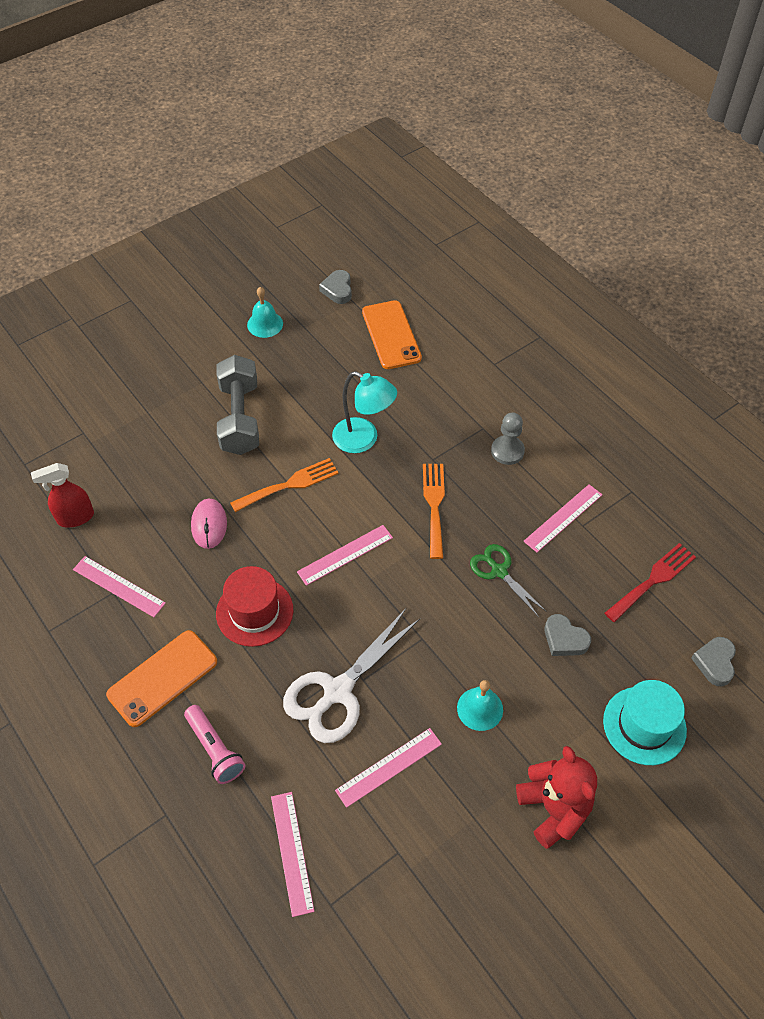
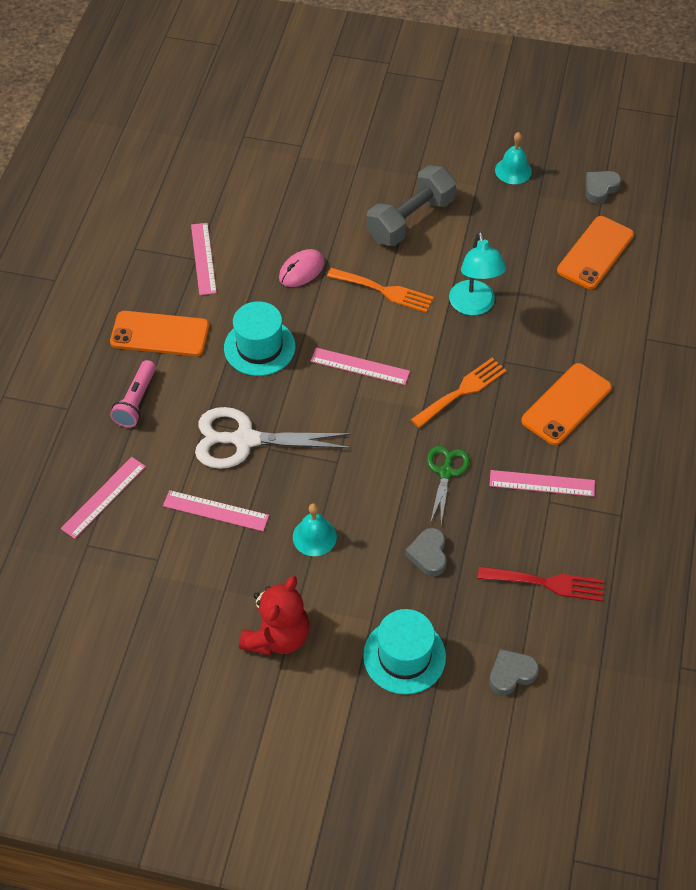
camera: 50 degrees right, 0 degrees up
red spray bottle [31,463,94,528] -> none
red hat [216,566,293,647] -> turquoise hat [224,301,295,376]
grey pawn [491,413,525,465] -> orange phone [521,363,612,445]

